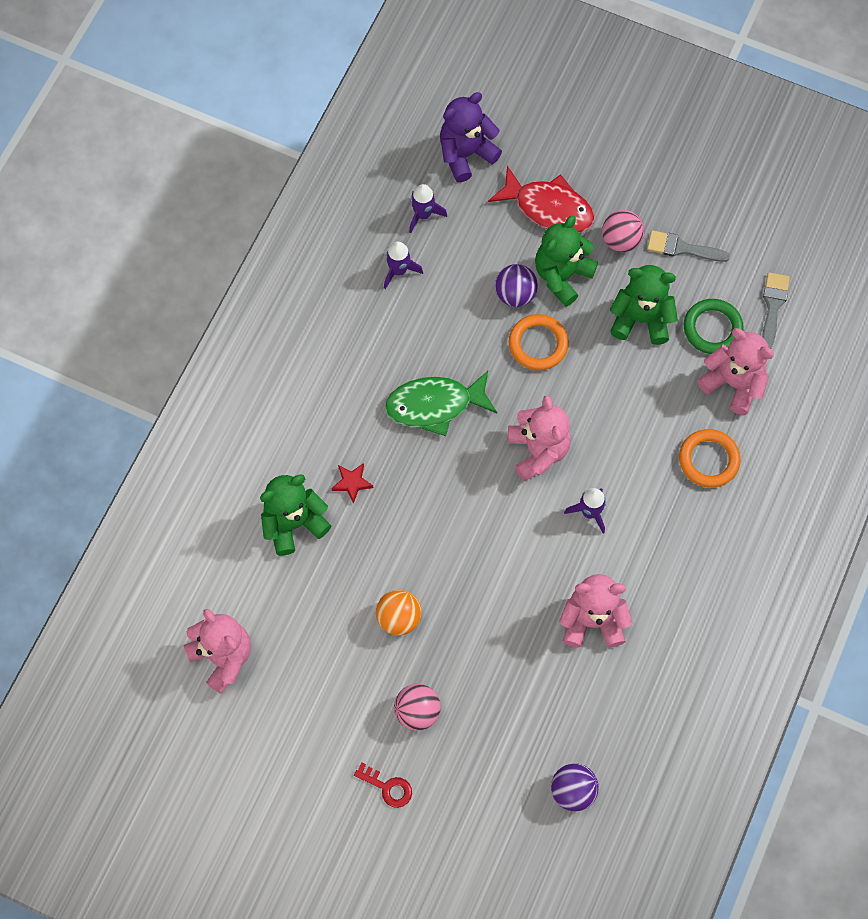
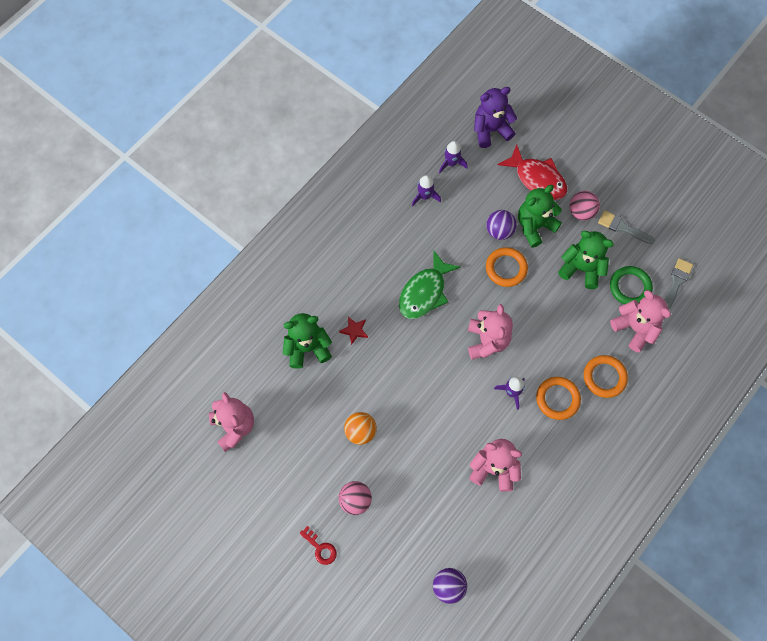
camera: 15 degrees right, 0 degrees up
green fish [385,371,497,436] -> green fish turned 60 degrees counterclockwise [399,251,461,319]
none -> orange ring [536,377,581,420]

